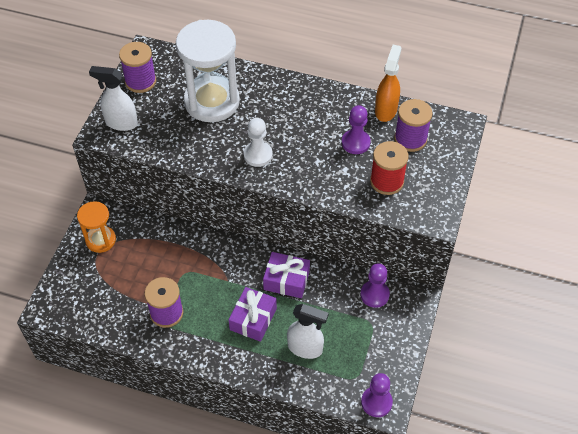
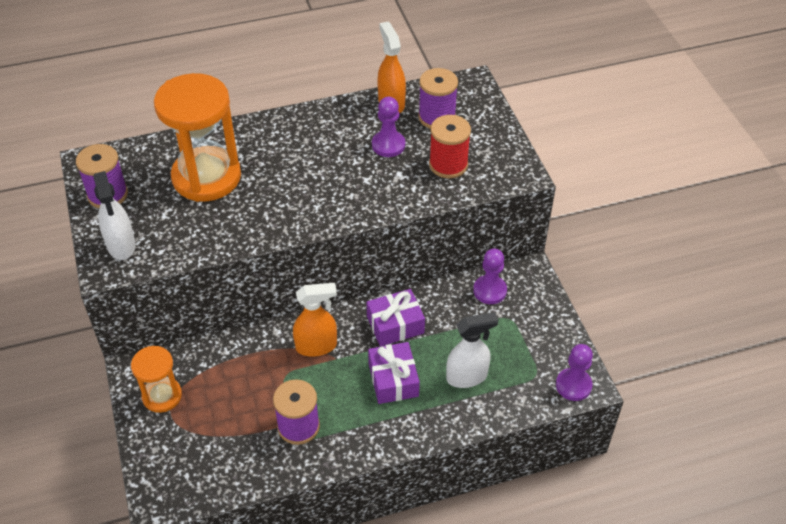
camera: 35 degrees left, 5 degrees down
white spray bottle [89,66,138,131] -> white spray bottle turned 90 degrees counterclockwise [93,171,136,260]
white hourglass [176,20,240,122] -> orange hourglass [154,73,241,202]
white pawn [244,118,273,167] -> none
none -> orange spray bottle [293,283,337,357]

